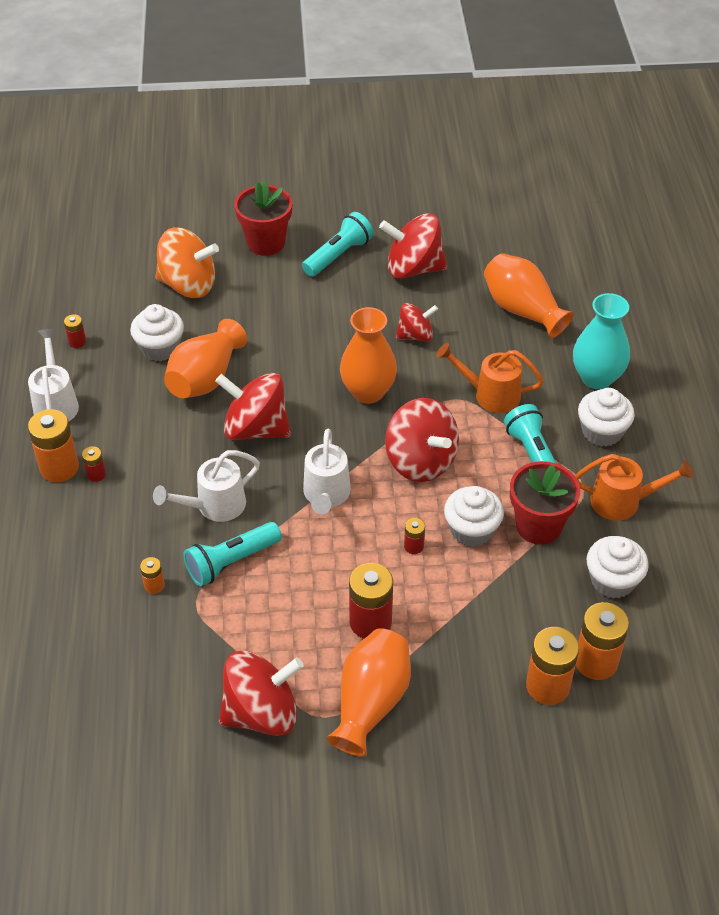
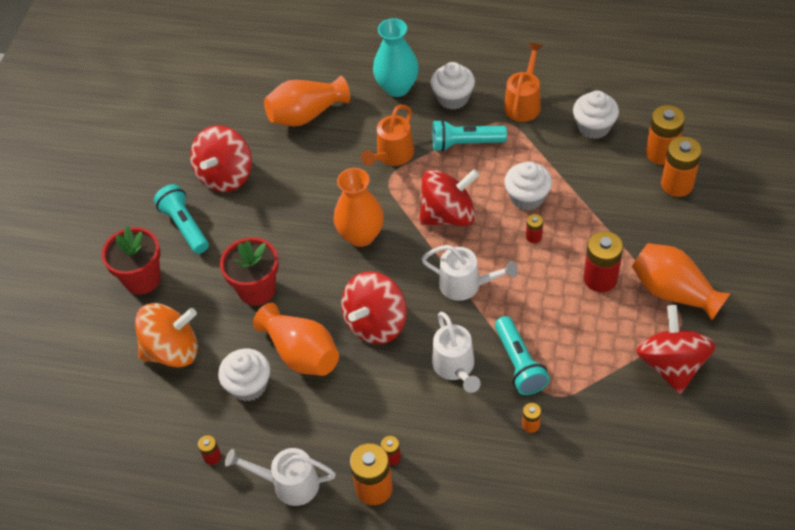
camera: 70 degrees left, 5 degrees up
orange spinning top [156,227,219,298] -> orange spinning top turned 45 degrees clockwise [135,303,198,368]
red spinning top [396,303,438,342] -> none
red flower pot [510,461,580,545] -> red flower pot moved to [220,237,279,306]

